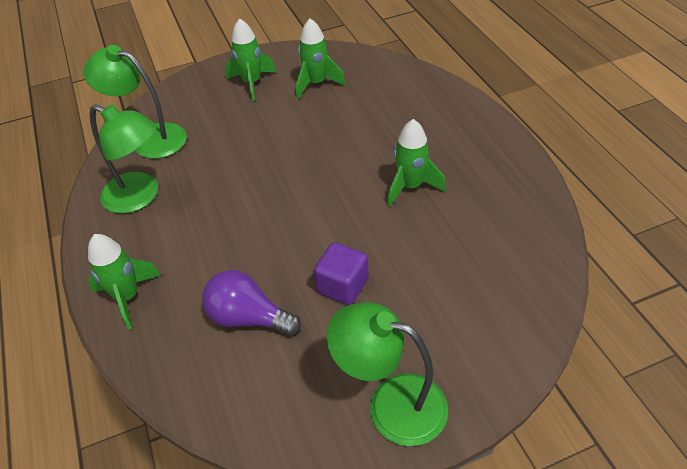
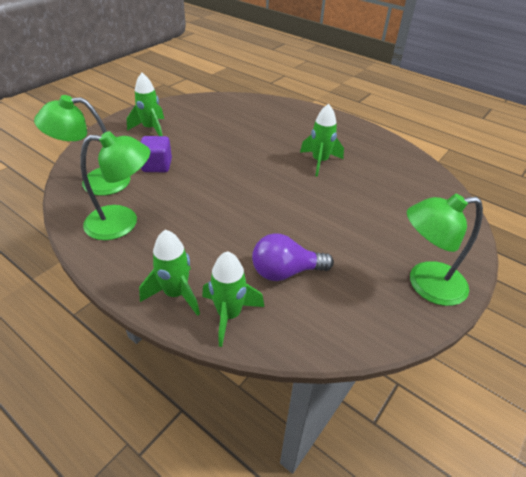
camera: 35 degrees left, 5 degrees down
green rocket [296,18,346,99] -> green rocket moved to [202,251,264,347]
purple cube [314,242,369,305] -> purple cube moved to [141,136,172,172]

